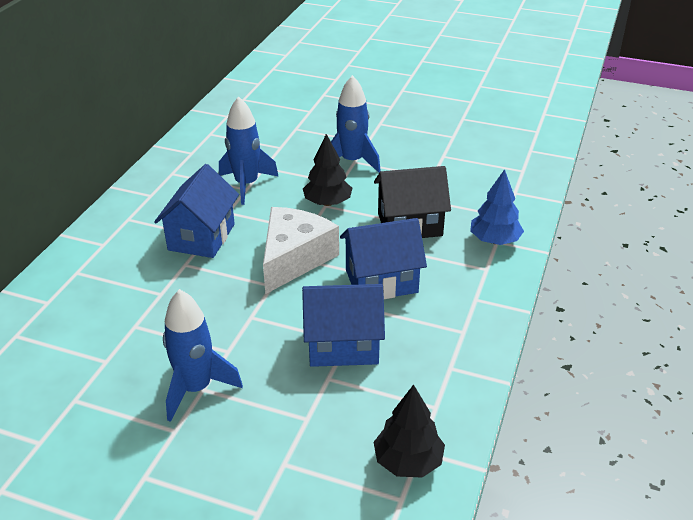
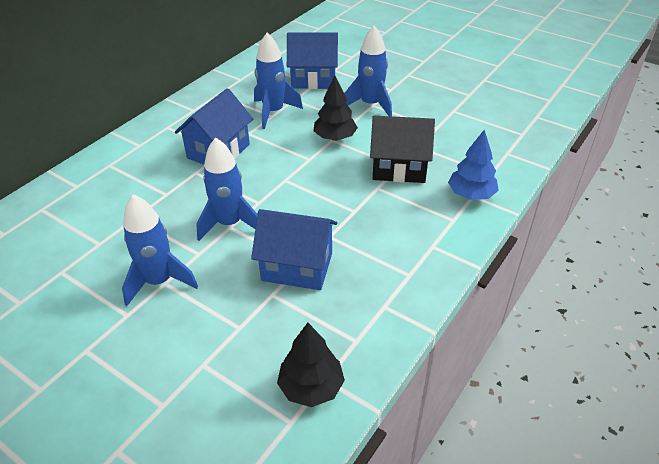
camera: 15 degrees right, 5 degrees up
white cheese [263,207,339,294] -> none
blue house [340,218,427,299] -> blue house moved to [287,32,338,89]
none -> blue rocket [196,137,257,241]

